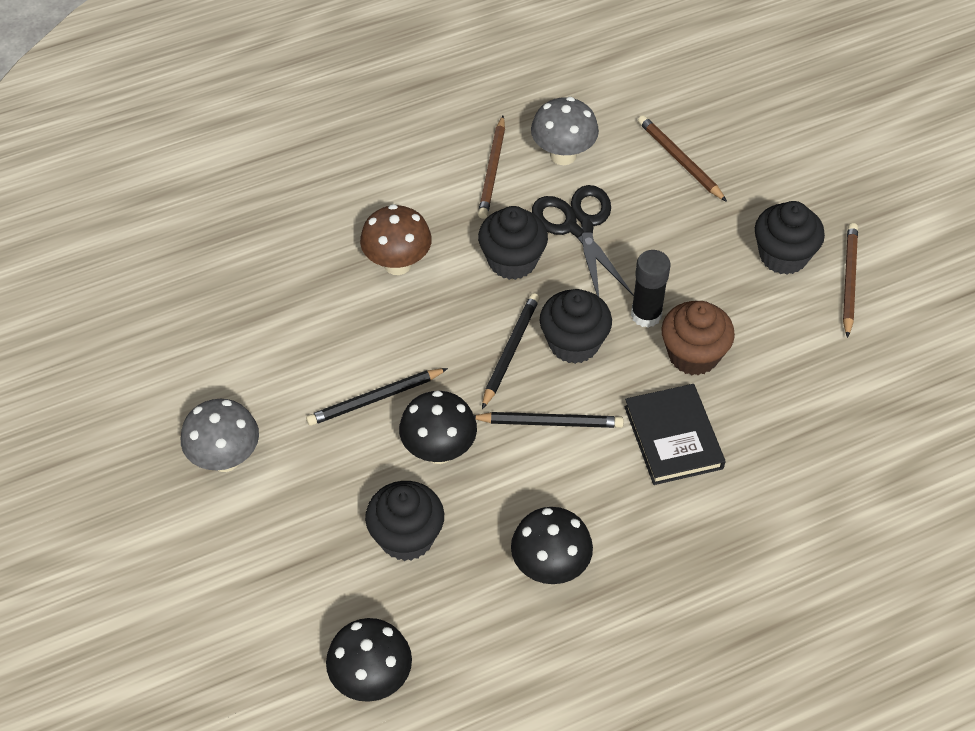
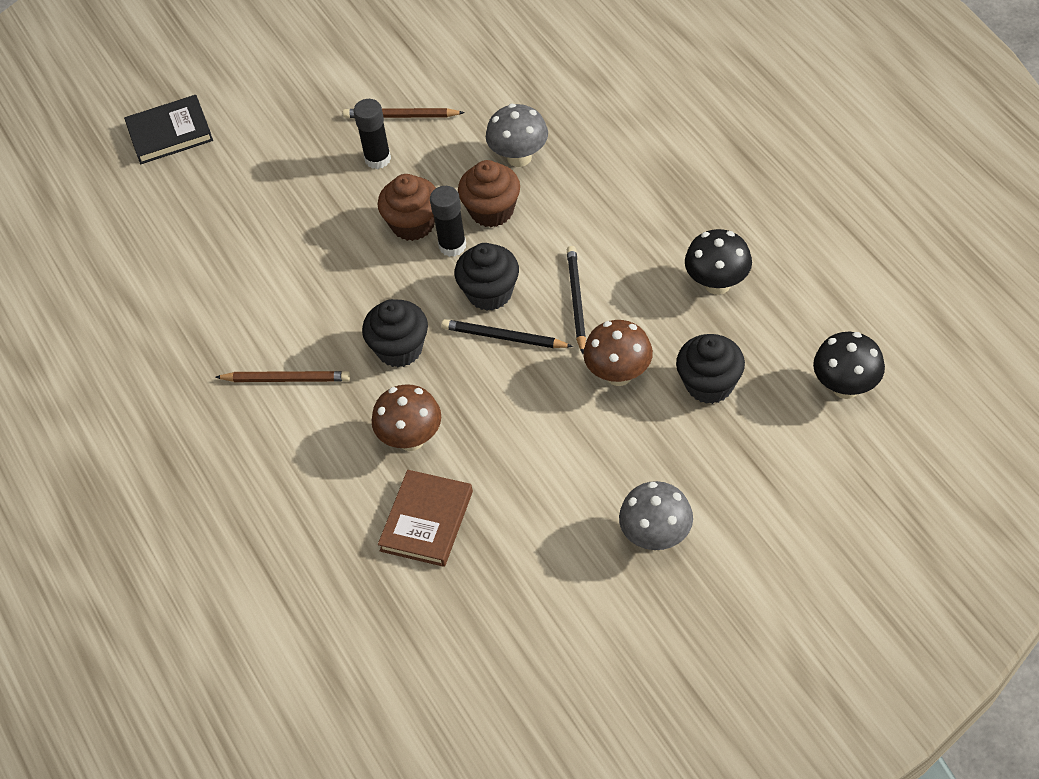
camera: 90 degrees left, 0 degrees up
black pencil [306,368,448,426] -> none
black mushroom [399,390,477,464] -> brown mushroom [583,320,653,386]
grey mushroom [531,97,599,165] -> grey mushroom moved to [486,104,548,167]
black scissors [532,185,634,297] -> none
black book [624,384,726,485] -> black book moved to [124,95,213,164]
brown pencil [638,115,727,202] -> none
black cupcake [755,201,825,275] -> black glue stick [353,99,391,169]
none -> brown cupcake [377,174,436,241]
none -> brown book [378,470,473,567]

